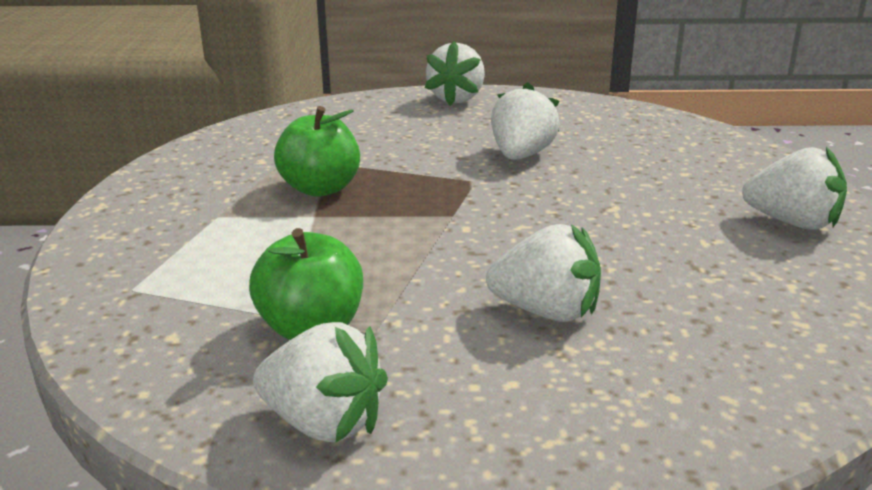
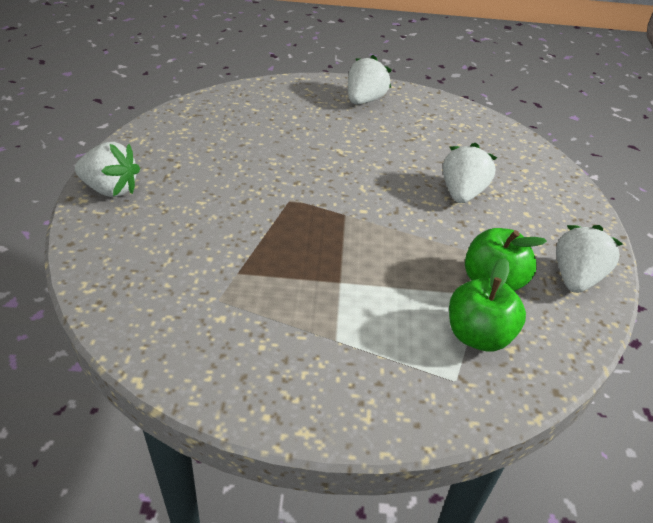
camera: 90 degrees left, 15 degrees up
green apple [274,106,360,197] -> green apple moved to [449,258,526,351]
white strawberry [491,82,560,160] -> none

